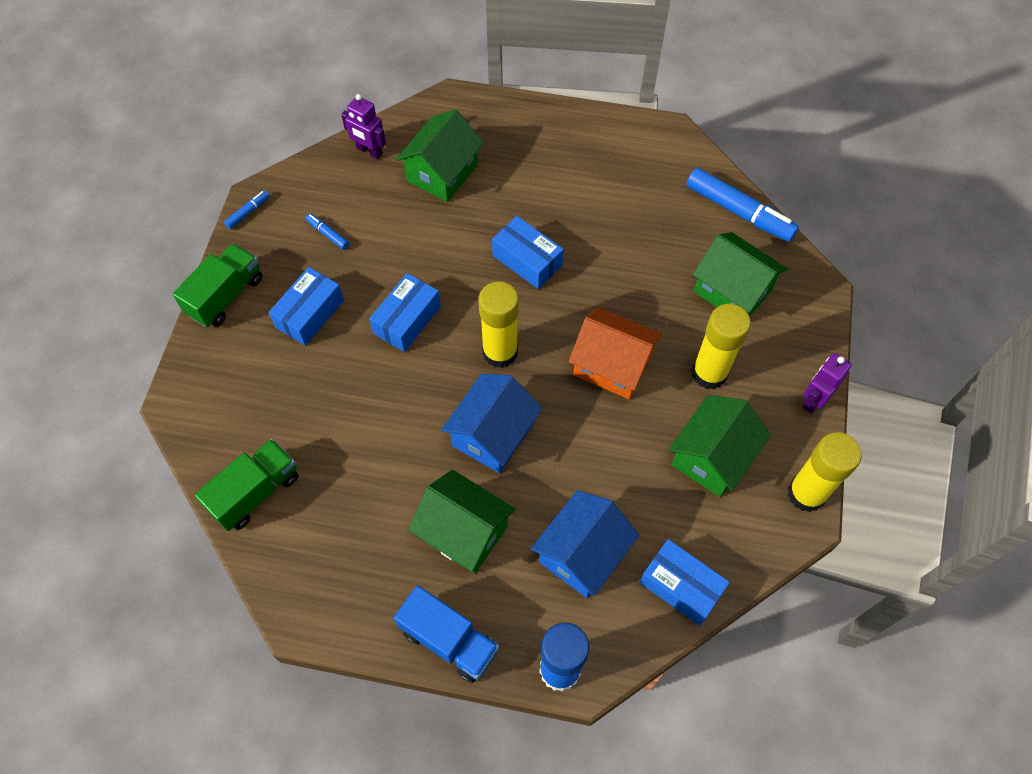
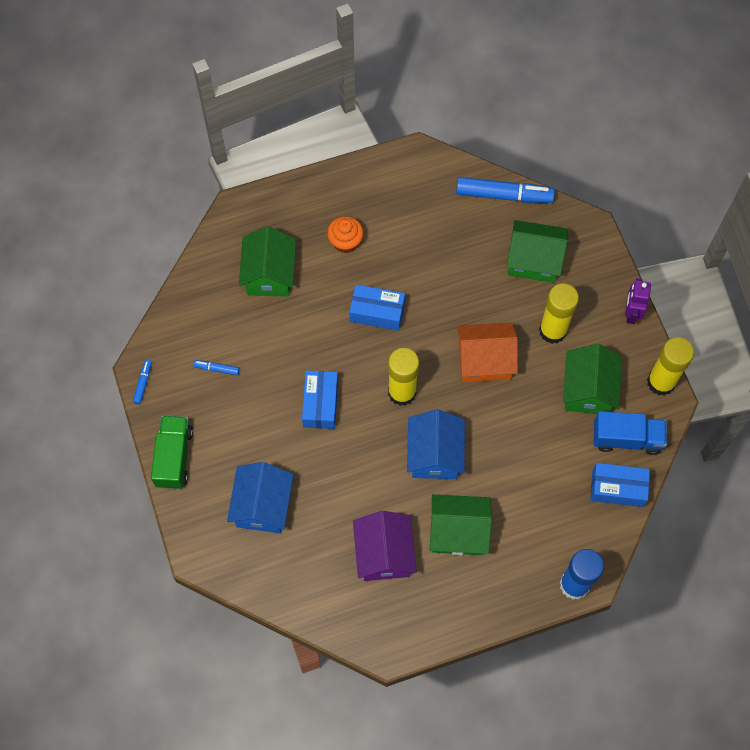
camera: 30 degrees left, 5 degrees up
green truck [195,439,298,531] -> none
blue box [269,267,344,346] -> none
purple robot [341,94,386,159] -> none
blue truck [394,586,499,683] -> blue truck moved to [594,411,667,455]
blue house [531,490,640,598] -> blue house moved to [227,462,294,533]
none -> orange cupcake [327,216,363,253]
none -> purple house [353,511,417,581]

